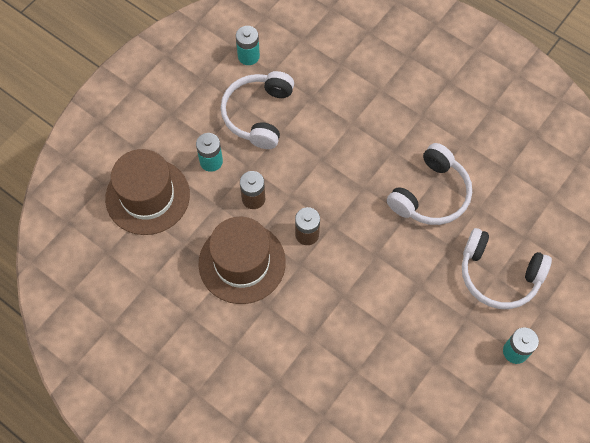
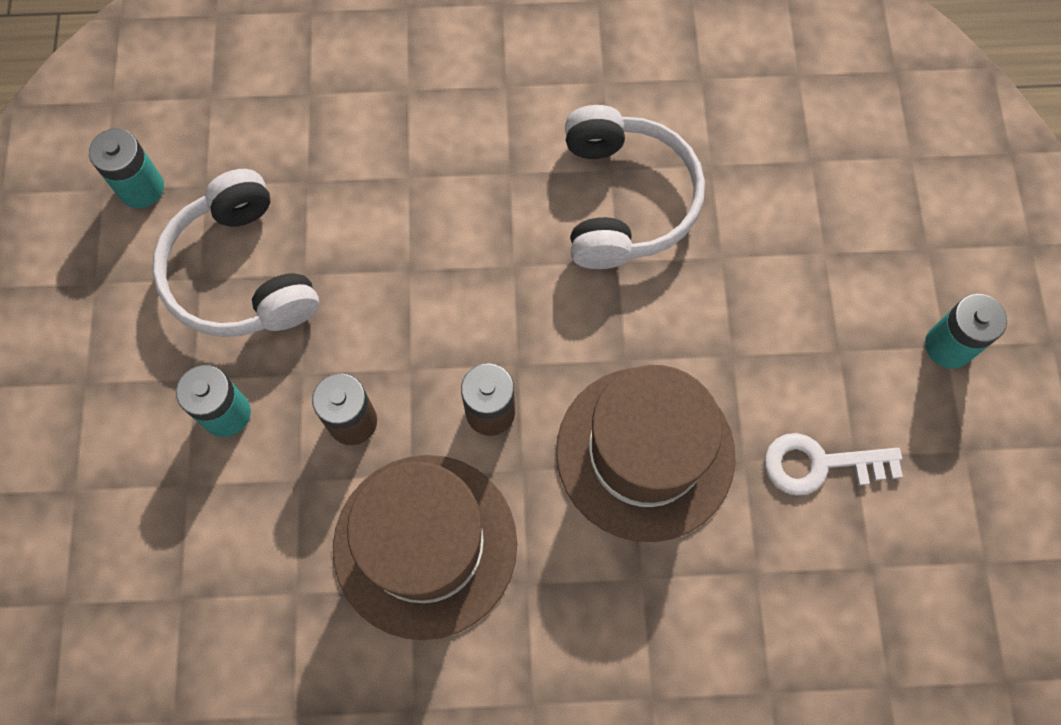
camera: 40 degrees left, 5 degrees up
brown hat [105,149,190,235] -> brown hat moved to [556,365,736,542]
white headphones [462,228,552,309] -> none
none -> white key [765,433,903,496]

